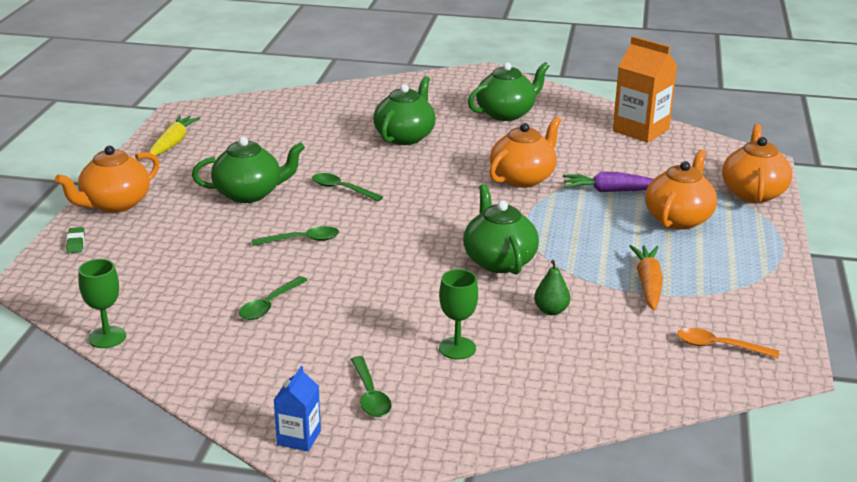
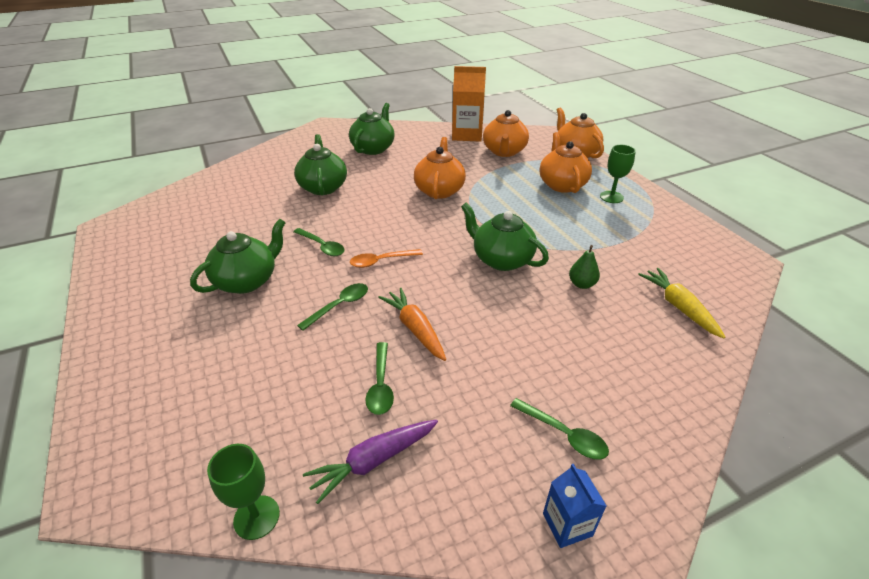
camera: 35 degrees left, 10 degrees up
orange teapot [55,146,159,213] -> orange teapot moved to [483,110,529,157]
green eraser [66,227,85,253] -> none
yellow carrot [149,115,201,156] -> yellow carrot moved to [638,268,725,339]
green spoon [312,173,383,201] -> green spoon turned 135 degrees counterclockwise [293,228,345,256]
green goblet [439,269,478,359] -> green goblet moved to [600,145,636,203]
purple carrot [563,172,653,192] -> purple carrot moved to [303,420,438,504]
orange carrot [629,245,663,310] -> orange carrot moved to [378,288,446,361]
orange spoon [677,328,779,358] -> orange spoon moved to [350,249,423,268]

